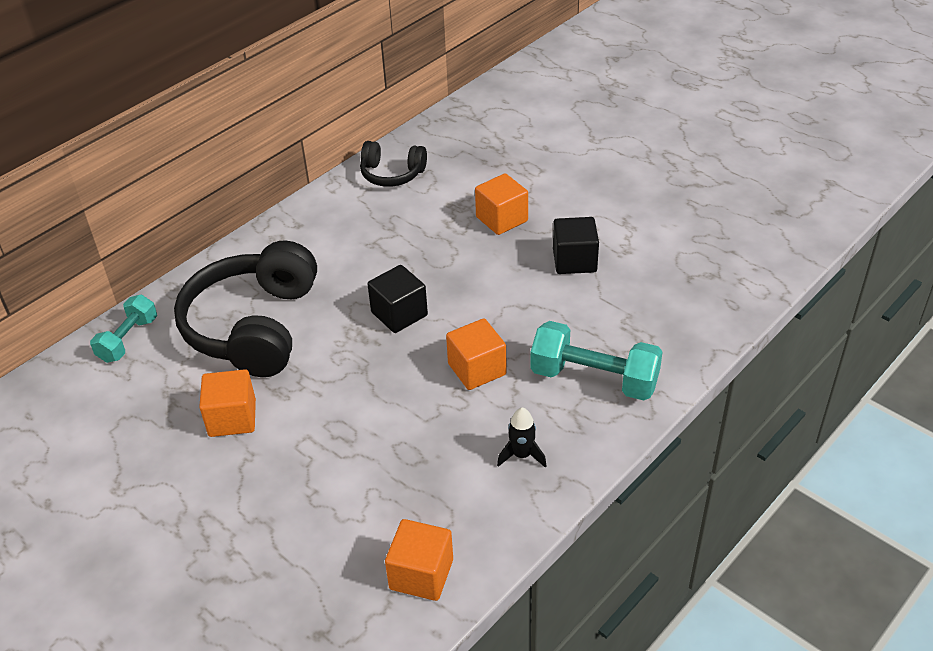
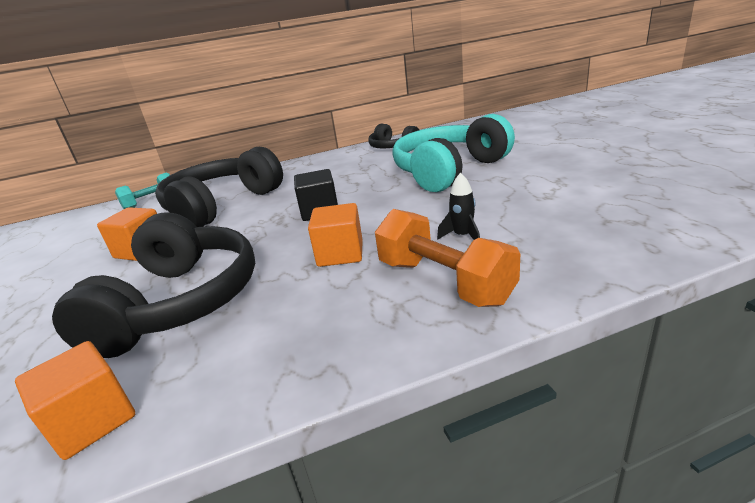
camera: 30 degrees right, 15 degrees down
orange cube [475,173,528,235] -> turquoise headphones [393,114,515,192]
black rocket [497,408,547,468] -> black rocket moved to [437,173,480,240]
turquoise dumbbell [530,321,663,401] -> orange dumbbell [375,209,520,307]
black cube [553,217,599,274] -> none
none -> black headphones [52,213,255,358]

